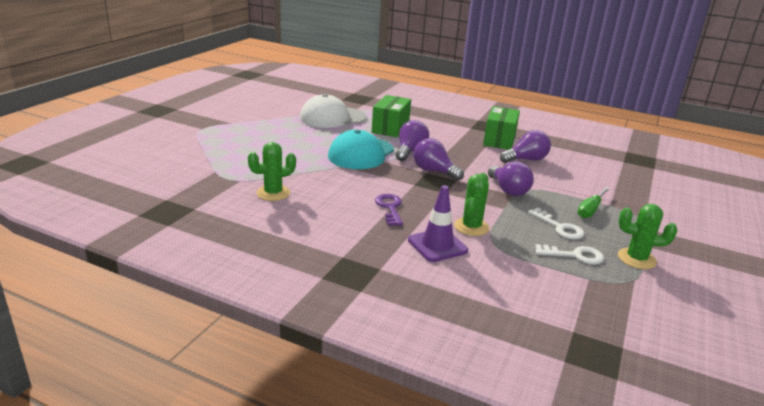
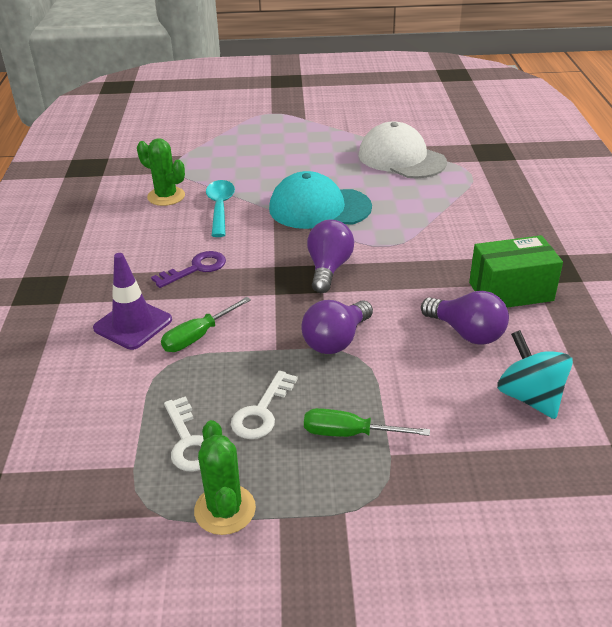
camera: 65 degrees right, 10 degrees up
green box [372,95,411,138] -> none
purple light bulb [396,120,429,161] -> none
green cactus [454,173,490,236] -> green screwdriver [161,297,251,352]
none -> turquoise spoon [206,180,235,237]
none -> turquoise spinning top [497,330,573,419]

